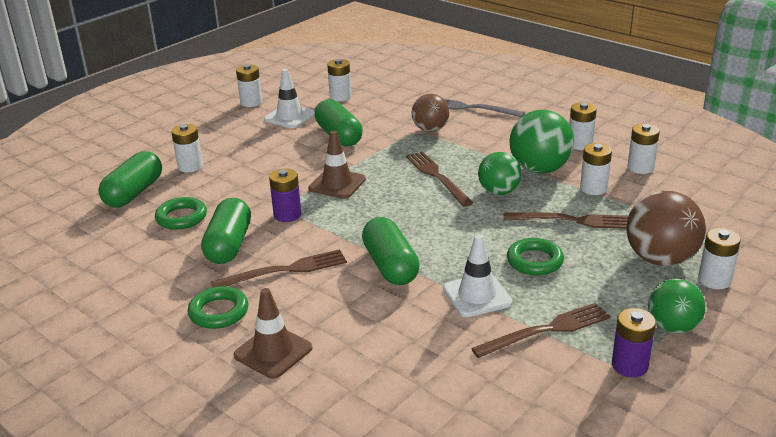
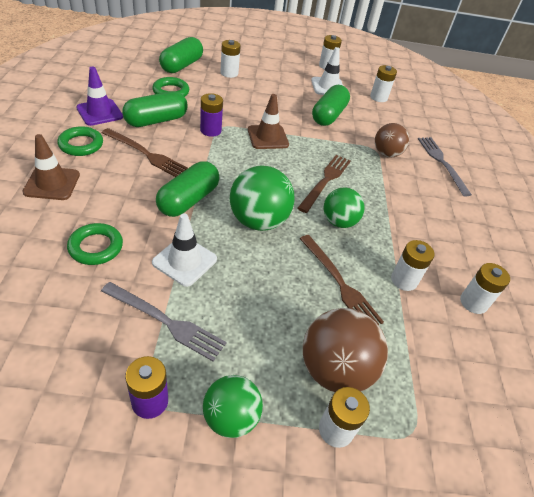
camera: 45 degrees right, 15 degrees up
green capsule [98,151,162,207] -> green capsule turned 45 degrees counterclockwise [159,37,203,73]
brown fork [471,303,611,358] -> grey fork [101,282,227,361]
green ring [507,238,564,276] -> green ring moved to [67,223,123,265]
green ball [509,110,574,174] -> green ball moved to [230,165,295,231]
white battery [569,102,597,150] -> none
none -> purple traffic cone [76,67,123,126]

